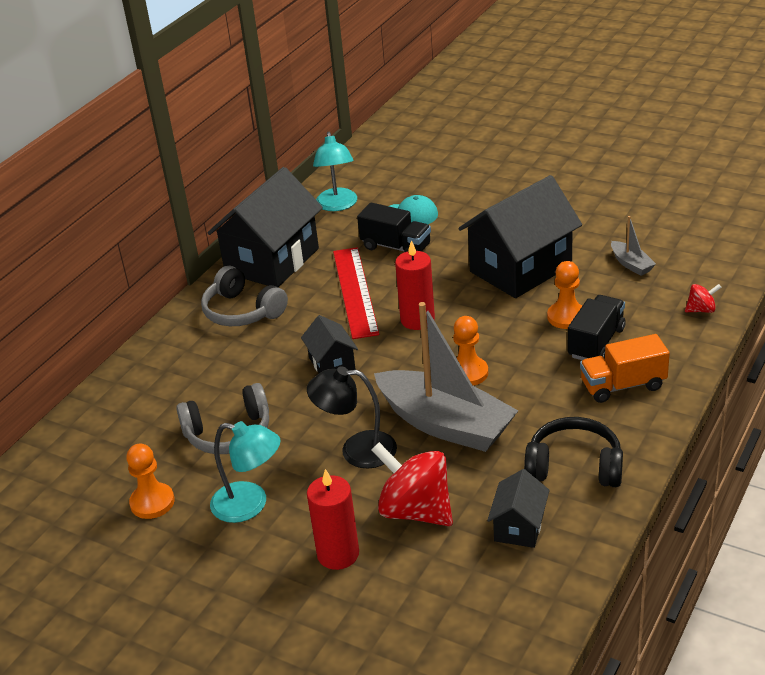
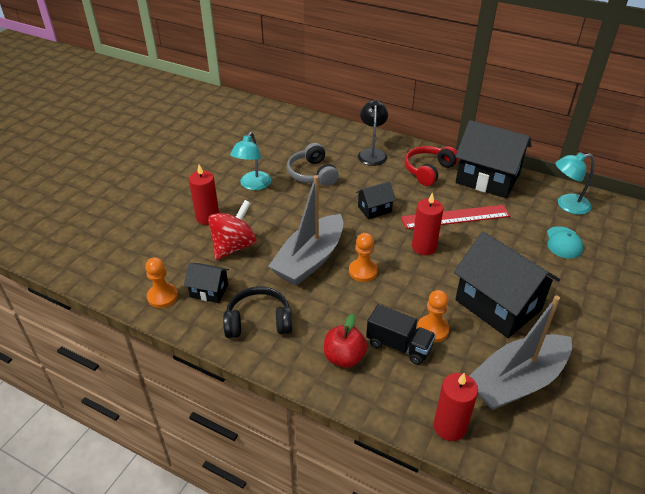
camera: 85 degrees right, 5 degrees up
orange pawn [126,444,175,519] -> orange pawn moved to [145,257,178,308]
grey headphones [201,266,288,326] -> red headphones [405,146,459,186]
black lamp [307,366,397,468] -> black lamp moved to [358,100,388,166]
black truck [357,203,431,252] -> none
black headphones [524,417,623,487] -> black headphones turned 105 degrees counterclockwise [223,286,293,338]
orange truck [580,334,670,403] -> red apple [324,314,368,368]
grey boat [611,216,656,276] -> grey boat [469,296,572,410], size x2.33
red spinning top [685,284,722,313] -> red candle [434,373,478,441]

